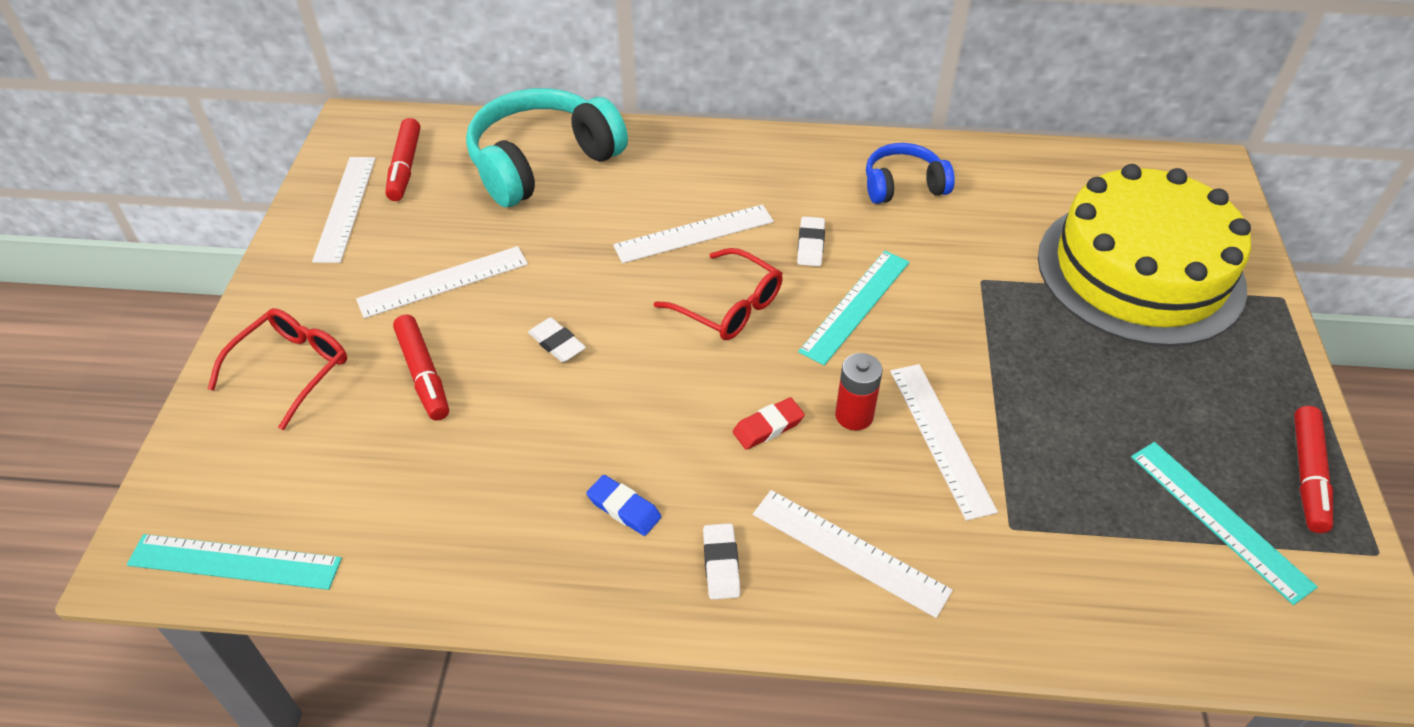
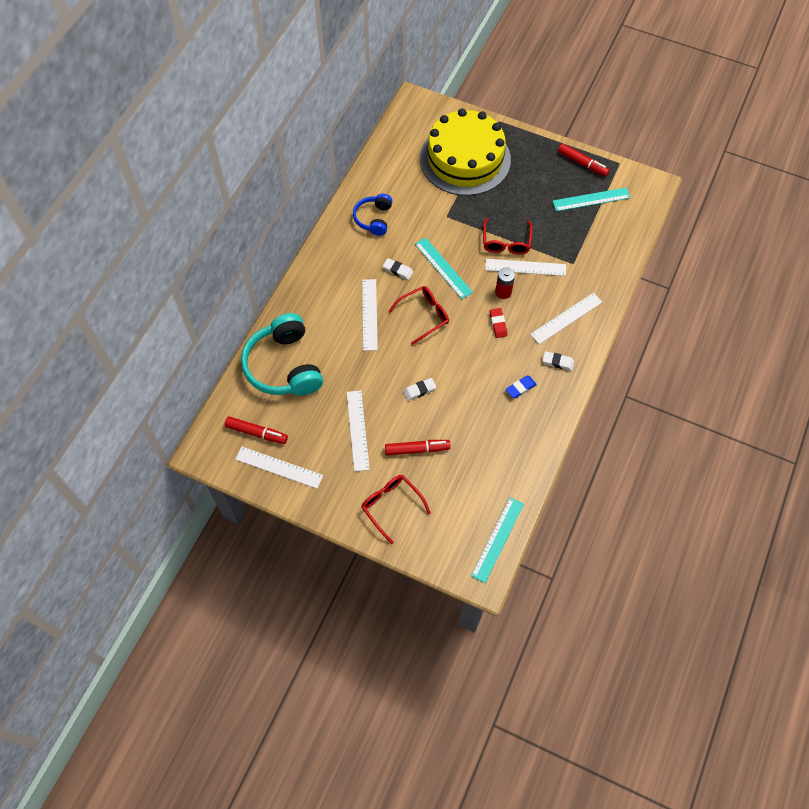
camera: 70 degrees left, 15 degrees up
none -> red glasses [483,218,533,255]

